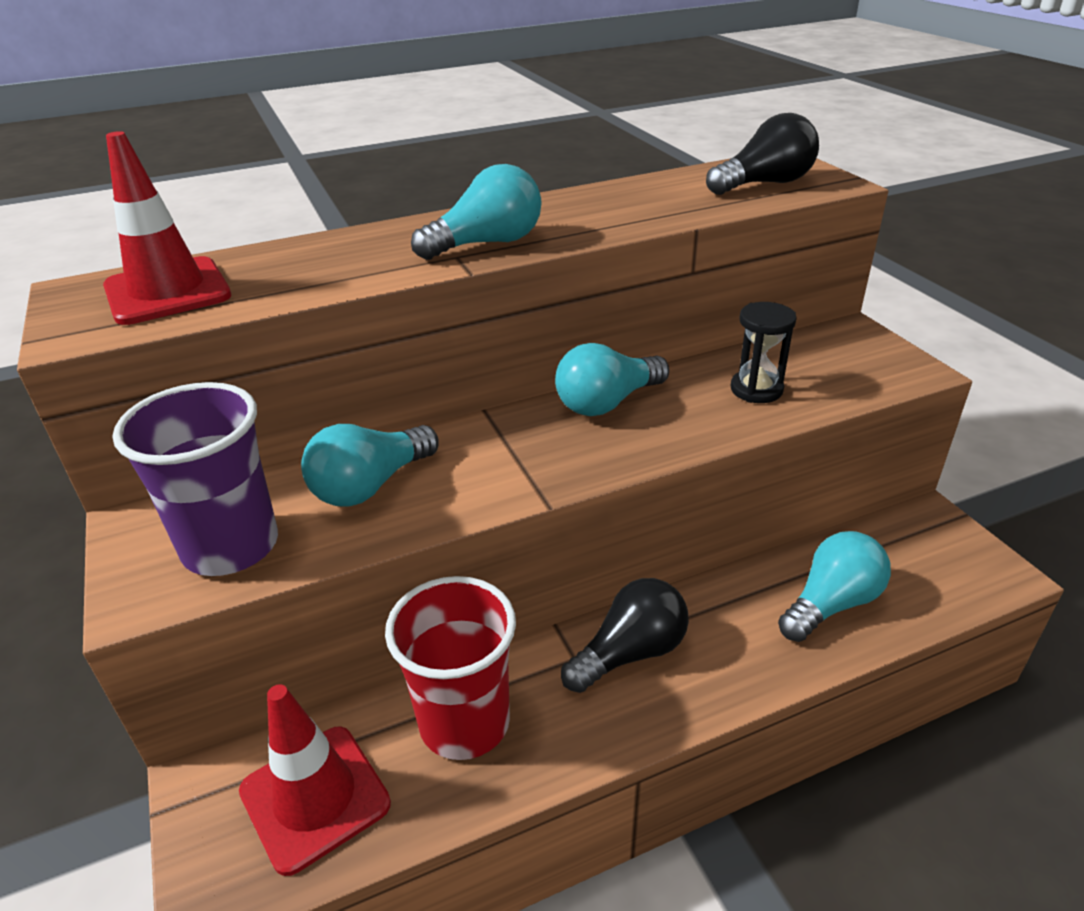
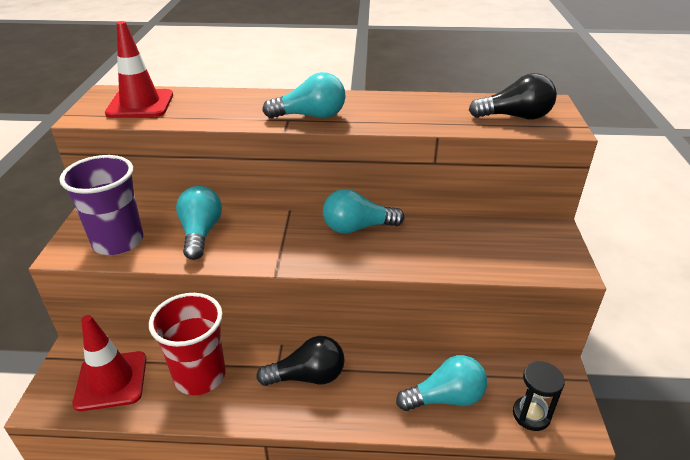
camera: 25 degrees right, 0 degrees up
turquoise light bulb [301,424,438,507] -> turquoise light bulb turned 105 degrees clockwise [176,186,222,260]
black hourglass [731,302,797,403] -> black hourglass moved to [513,361,565,431]

